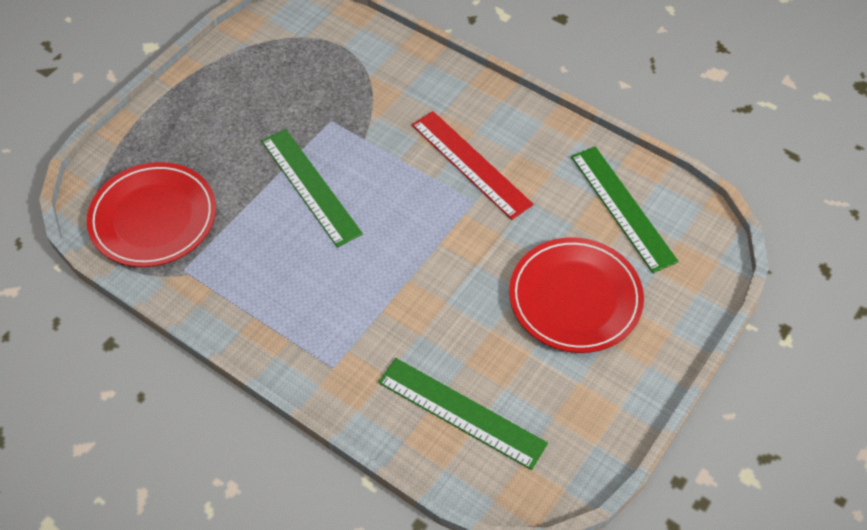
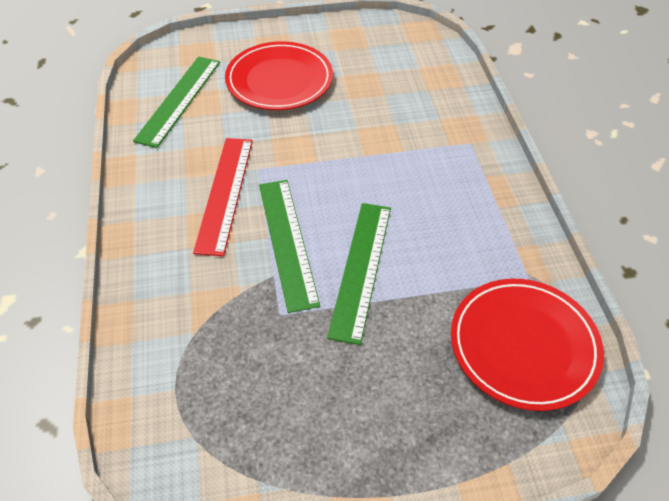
camera: 135 degrees left, 5 degrees down
green ruler [378,358,548,470] -> green ruler moved to [259,180,320,313]

